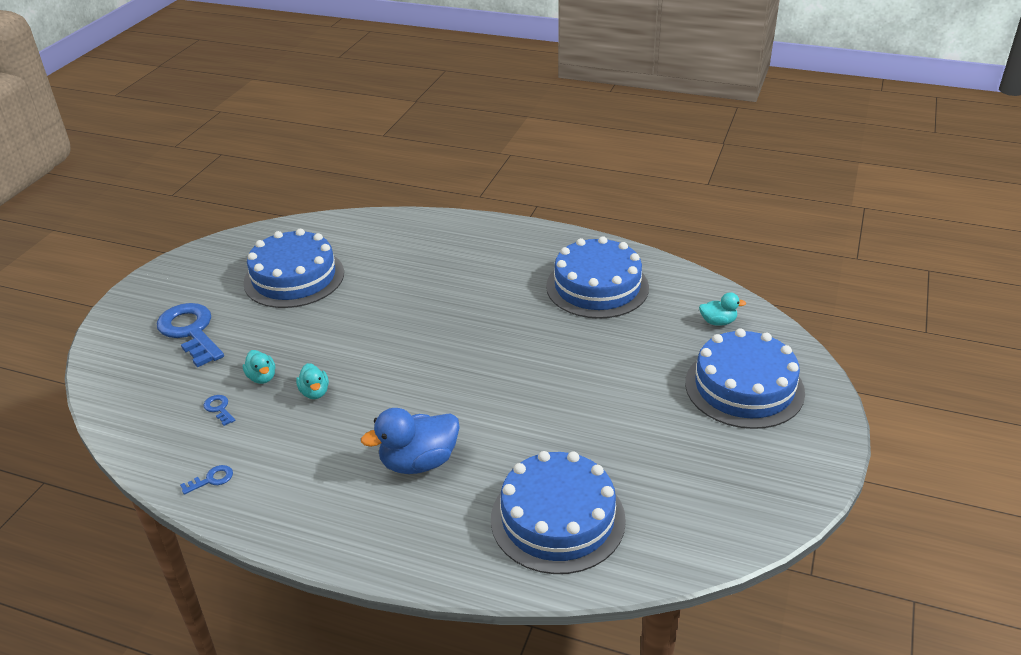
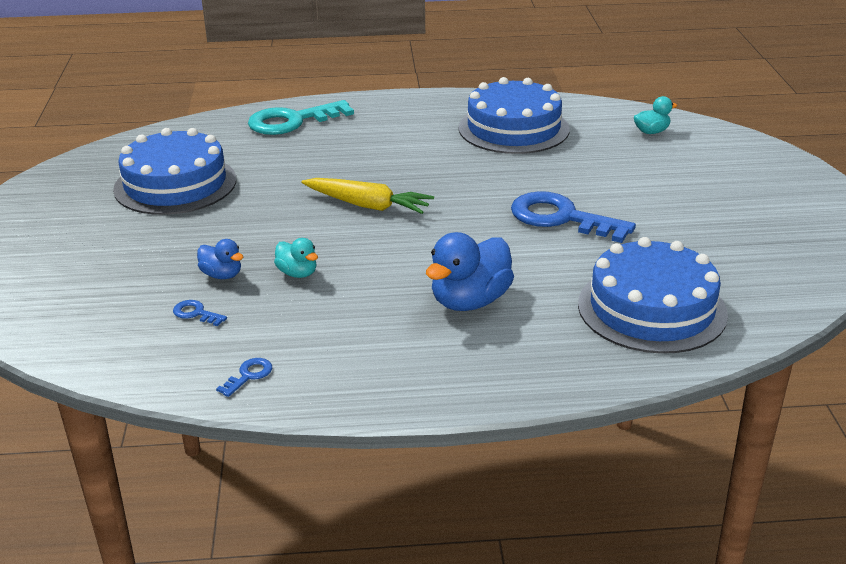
camera: 25 degrees left, 5 degrees down
blue key [157,303,224,367] -> blue key moved to [511,191,636,243]
turquoise duck [243,350,275,384] -> blue duck [197,239,243,279]
blue cake [685,328,805,429] -> none
none -> turquoise key [248,100,354,135]
none -> yellow carrot [301,178,434,214]

